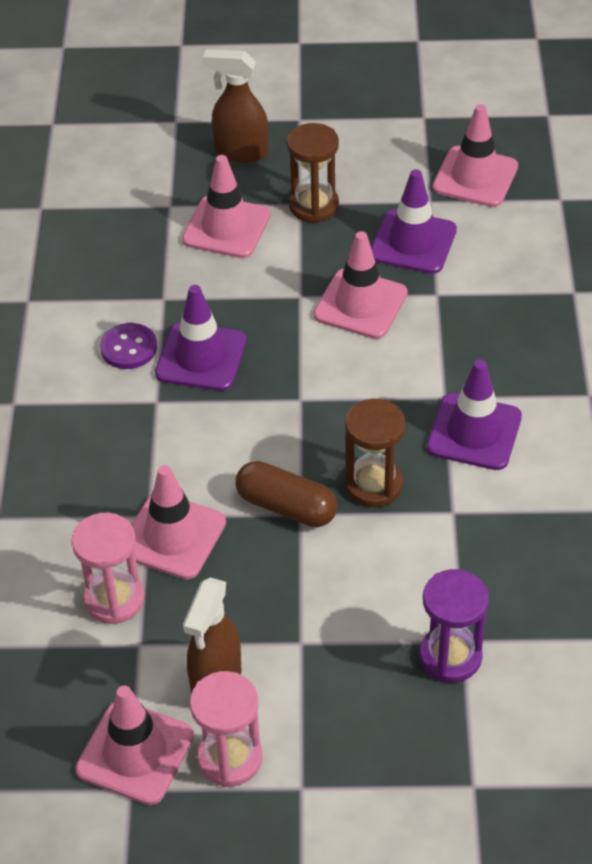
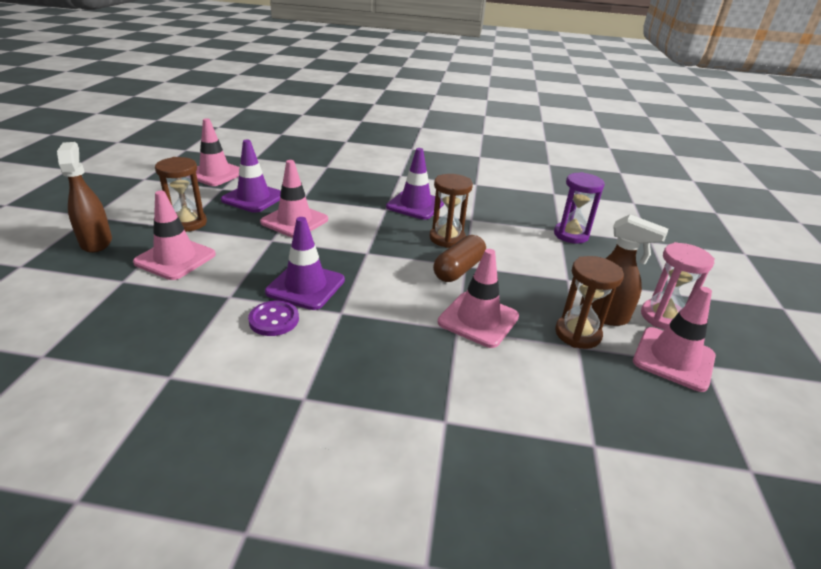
camera: 85 degrees left, 15 degrees down
pink hourglass [71,513,144,624] -> none
brown spray bottle [203,49,269,163] -> brown spray bottle turned 135 degrees clockwise [57,142,112,253]
none -> brown hourglass [555,256,624,349]

